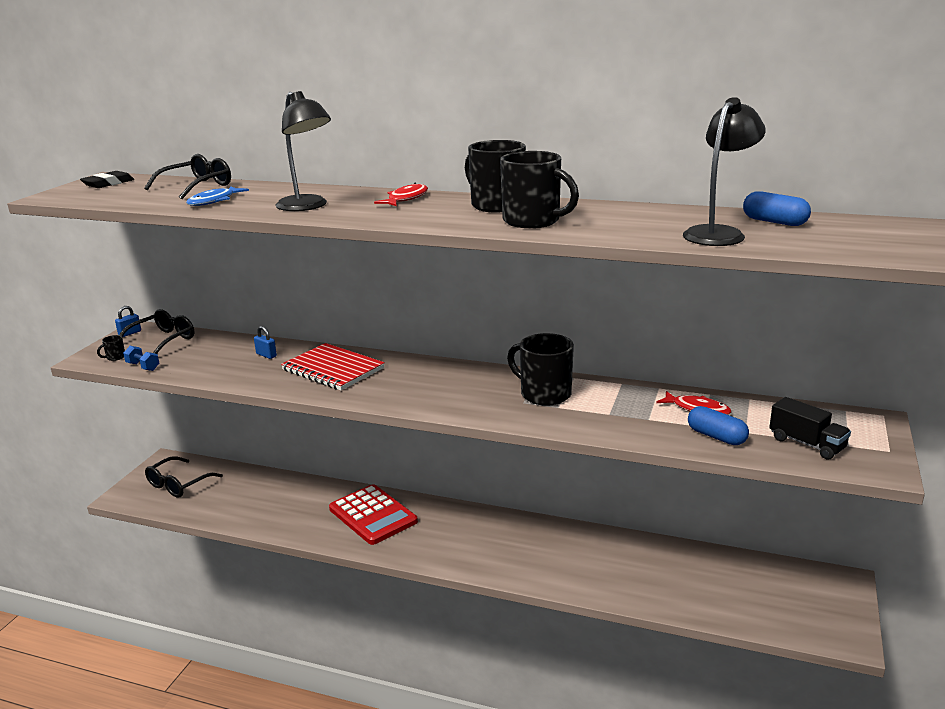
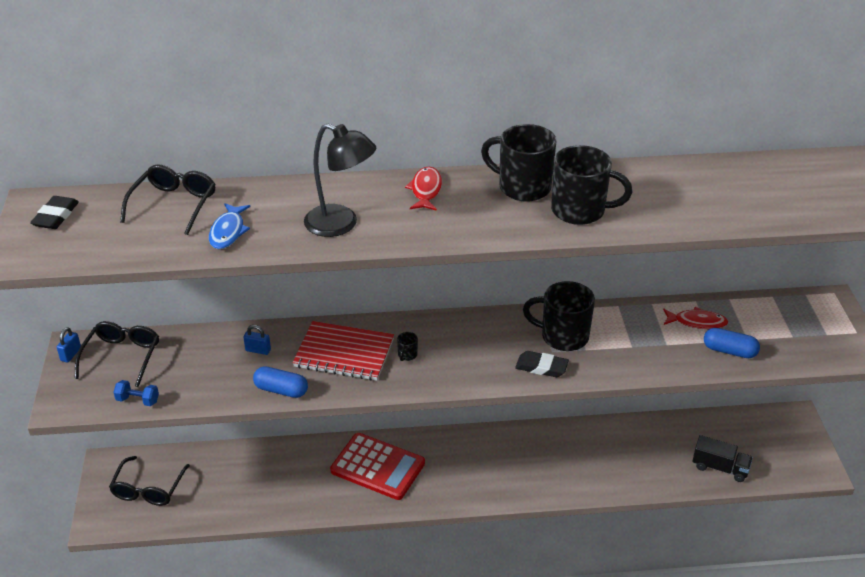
camera: 25 degrees left, 15 degrees up
black mug [97,335,125,361] -> black mug moved to [397,332,418,361]
black lamp [683,97,766,246] -> none
blue capsule [743,191,811,226] -> blue capsule moved to [253,366,308,398]
black truck [769,397,851,460] -> black truck moved to [692,435,753,482]
none -> black eraser [515,351,569,377]

